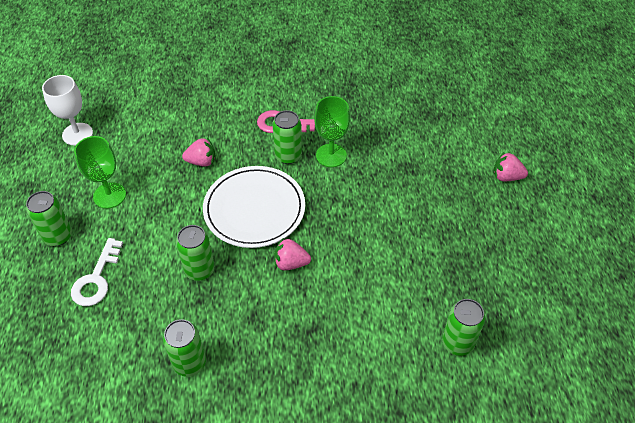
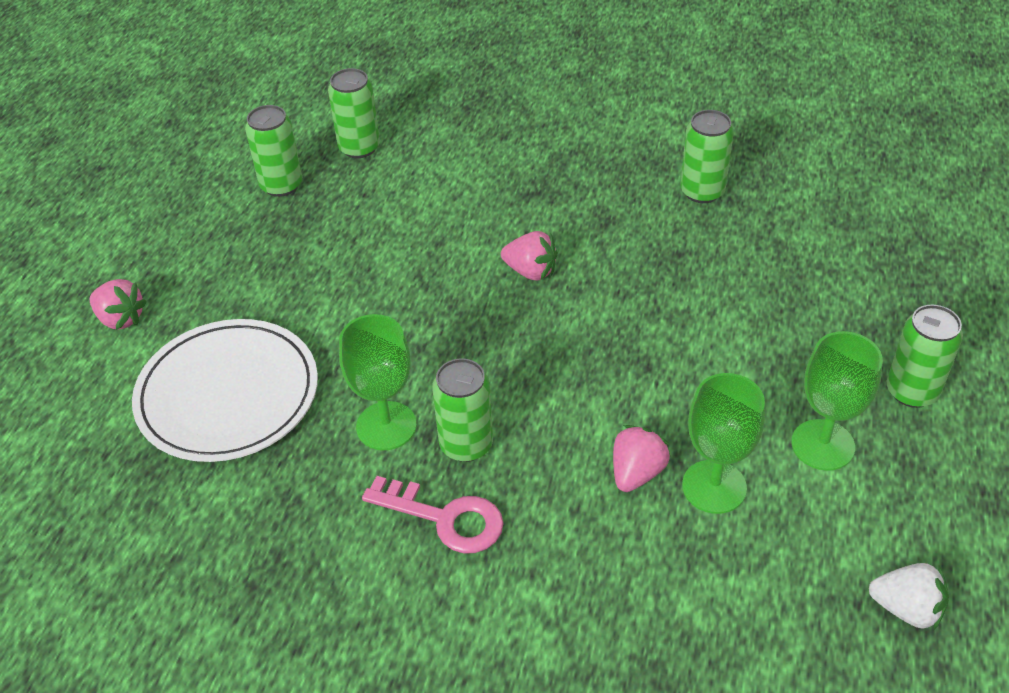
camera: 160 degrees left, 5 degrees down
white goblet [42,75,93,145] -> white strawberry [869,563,949,630]
white key [71,238,123,306] -> none
green can [176,225,215,281] -> green can moved to [245,105,302,197]
pink strawberry [182,138,215,167] -> pink strawberry turned 105 degrees clockwise [613,425,670,492]
white plate [203,166,305,248] -> white plate moved to [132,319,318,462]
none -> green goblet [682,373,765,514]

